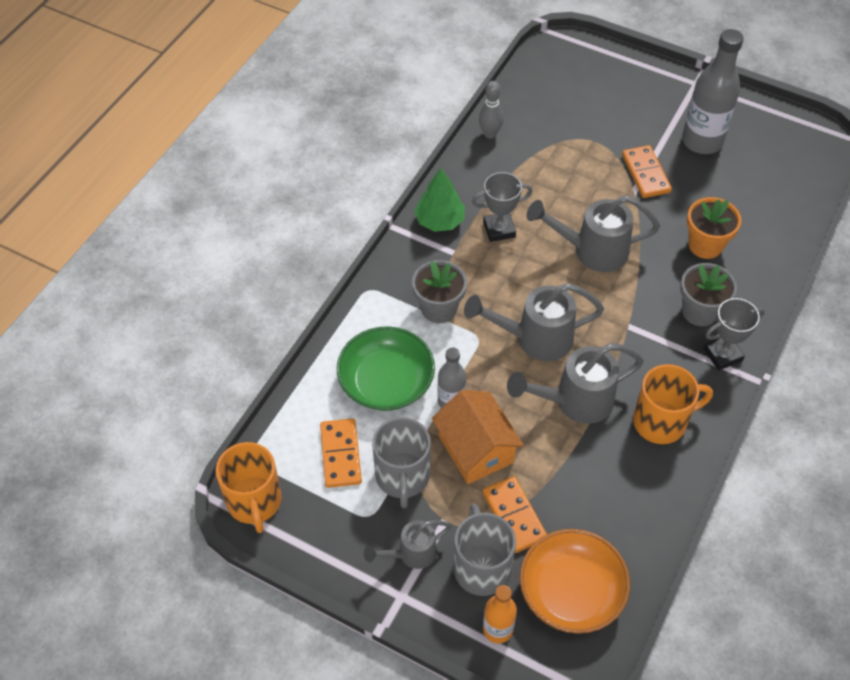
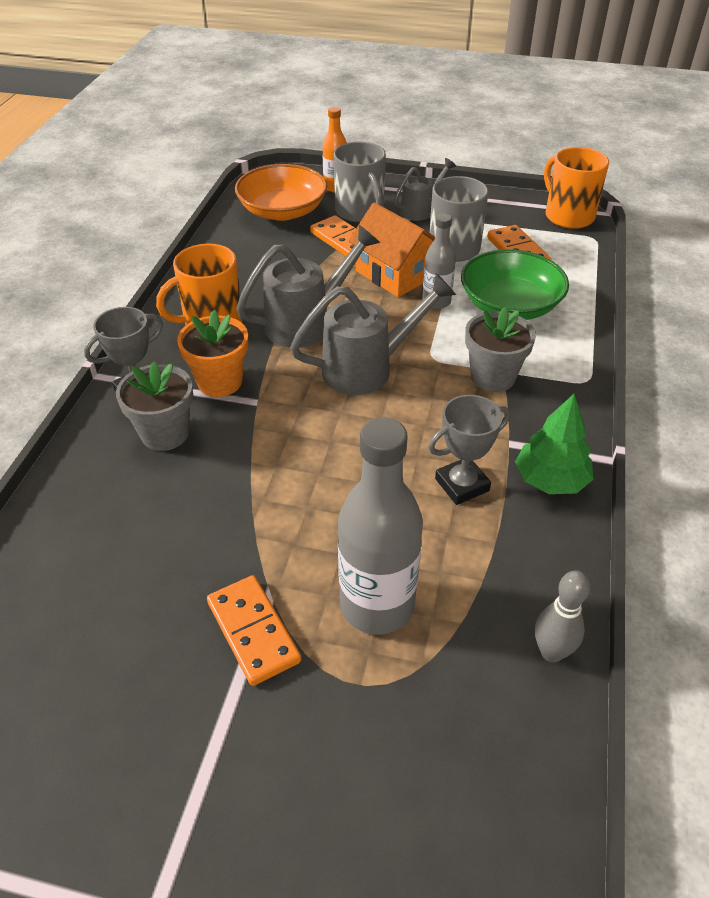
camera: 165 degrees right, 10 degrees down
grey watering can [527,195,660,272] -> none
grey bottle [682,29,744,154] -> grey bottle moved to [338,418,423,635]
orange flower pot [687,197,741,259] -> orange flower pot moved to [177,310,248,397]

